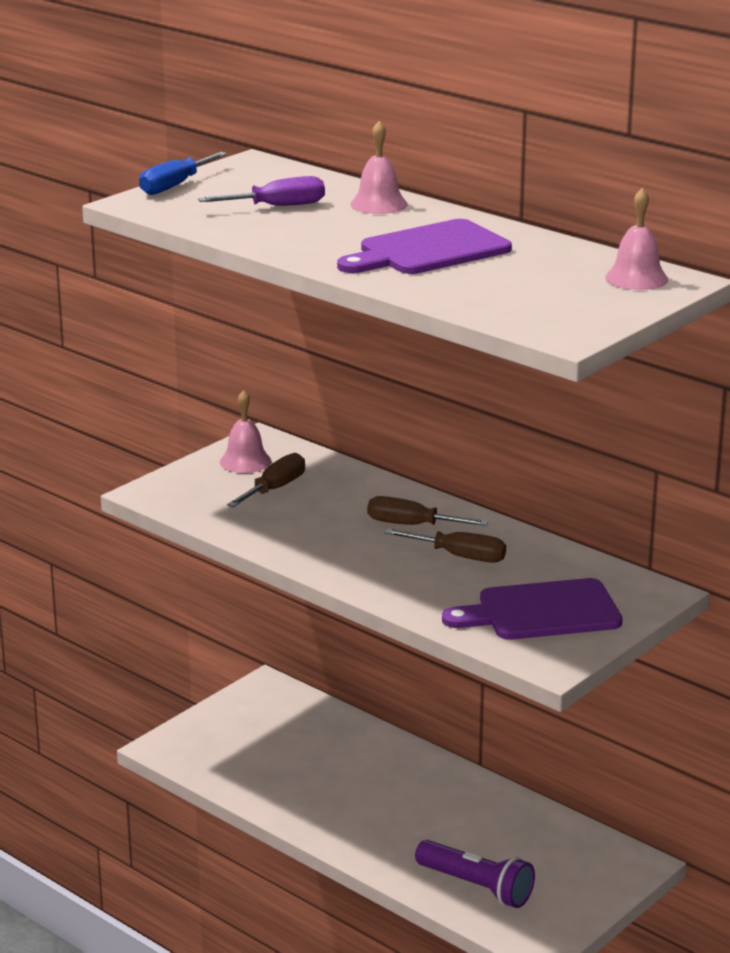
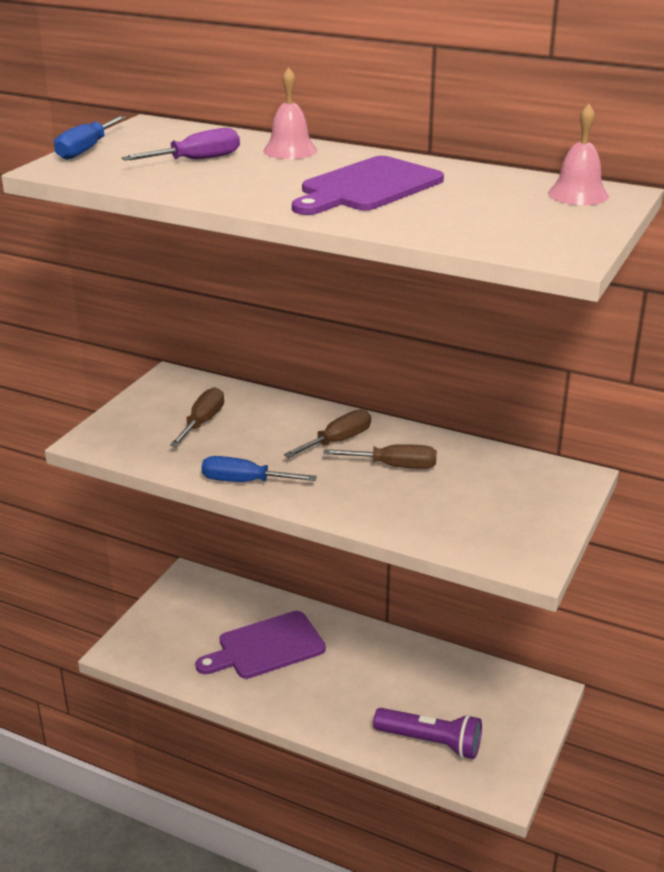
camera: 15 degrees left, 5 degrees up
pink bell [220,390,271,473] -> none
brown screwdriver [367,496,488,526] -> brown screwdriver turned 135 degrees clockwise [284,409,371,458]
purple cutting board [442,578,623,640] -> purple cutting board moved to [195,611,326,679]
none -> blue screwdriver [201,456,317,482]

